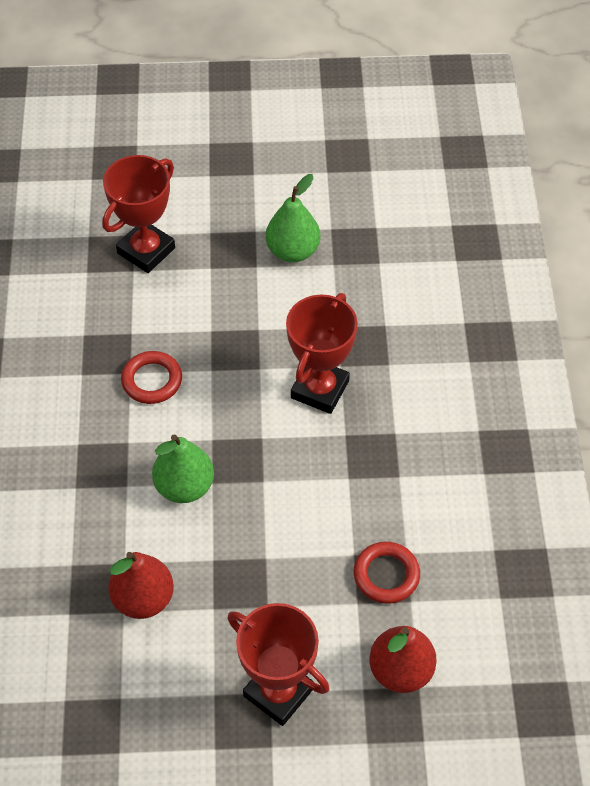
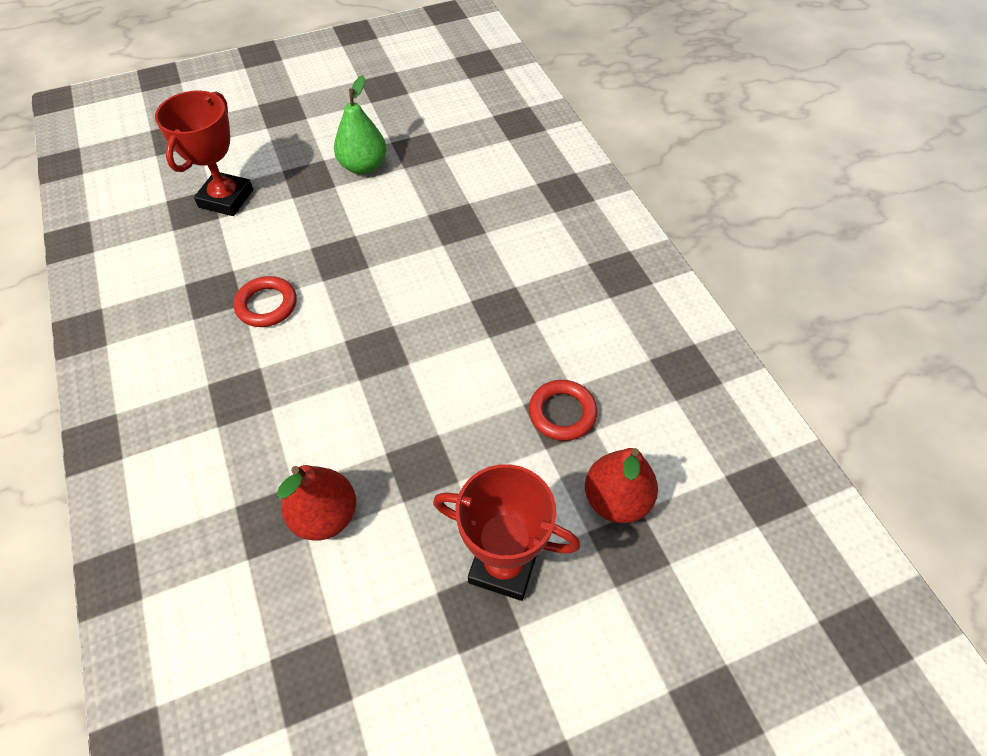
camera: 20 degrees left, 0 degrees up
green pear [152,434,214,503] -> none
red trophy [286,293,358,414] -> none

